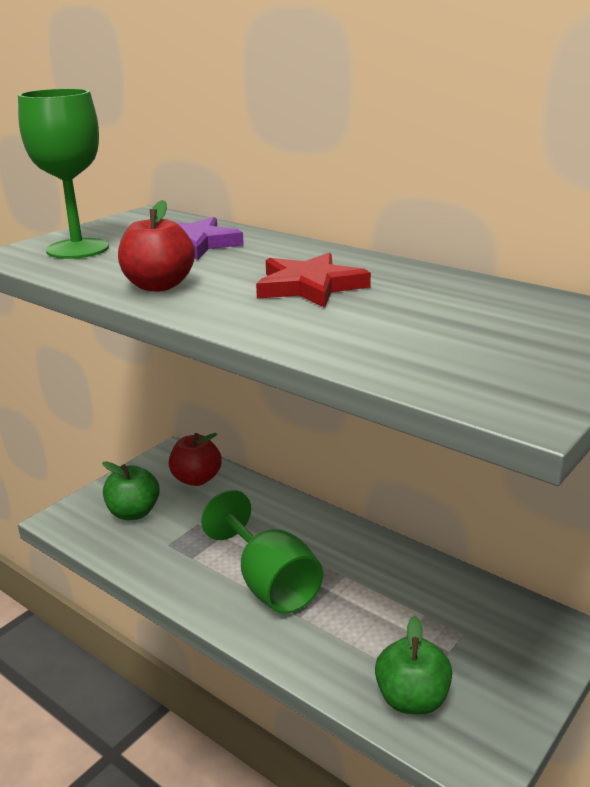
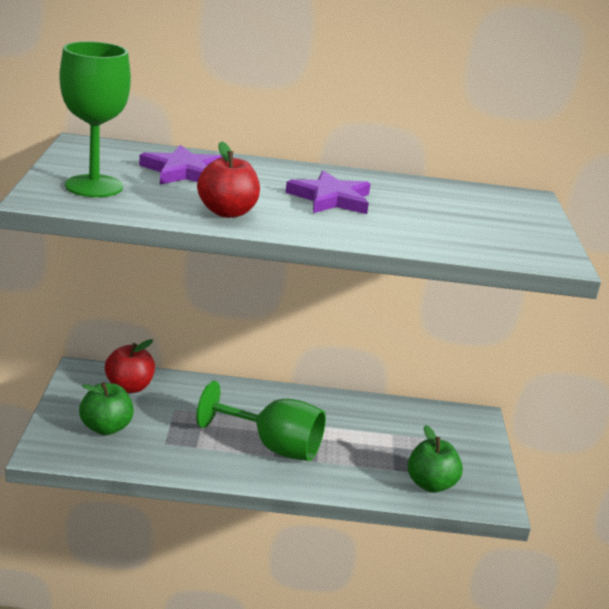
camera: 40 degrees left, 0 degrees up
red star [256,252,371,308] -> purple star [285,170,371,214]

